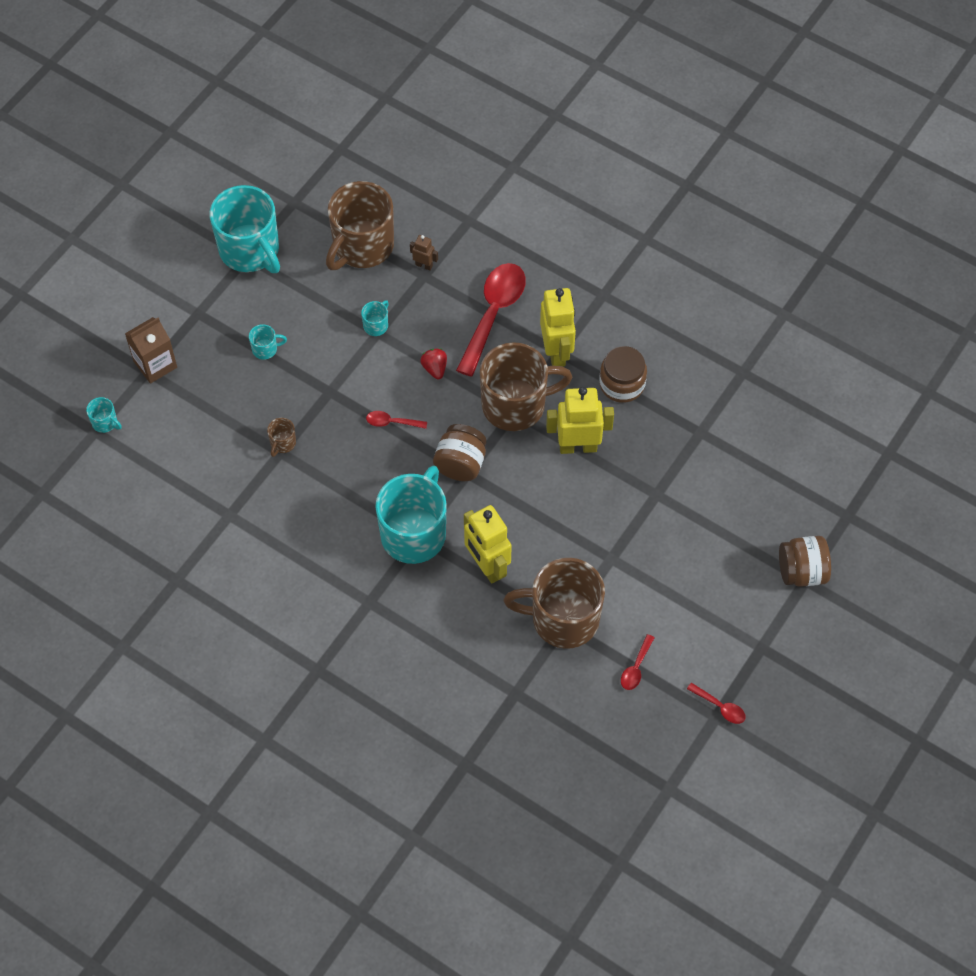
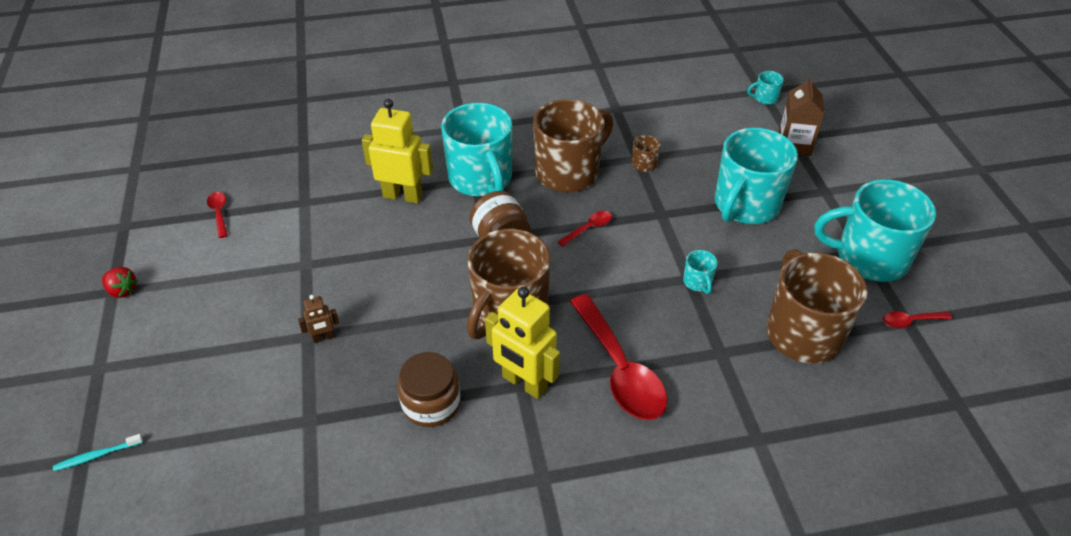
camera: 135 degrees right, 15 degrees down
turquoise mug [249,324,287,360] -> turquoise mug [715,128,798,224], size x2.48
brown robot [410,235,438,270] -> brown robot moved to [298,295,339,343]
red strawberry [420,348,447,379] -> red strawberry moved to [102,267,138,298]
brown mug [504,558,605,649] -> brown mug moved to [533,99,613,192]
yellow robot [546,387,614,454] -> none
red spoon [687,683,746,724] -> red spoon moved to [883,311,952,328]
brown jar [779,536,831,587] -> none
none -> turquoise toothbrush [53,434,143,471]

